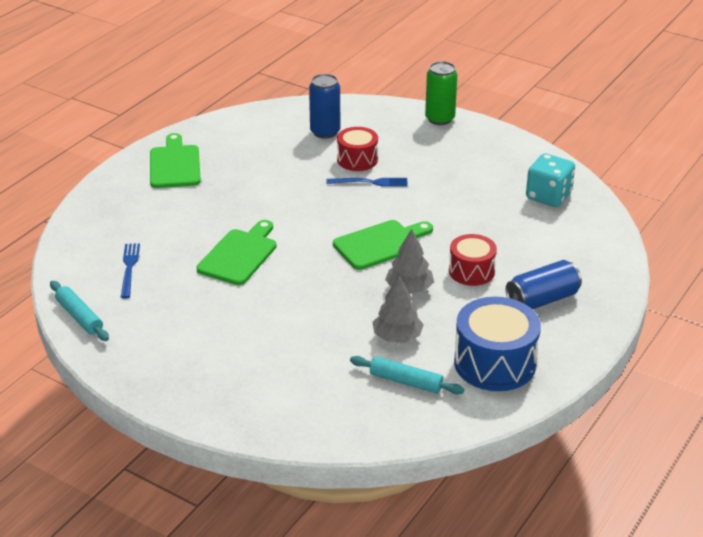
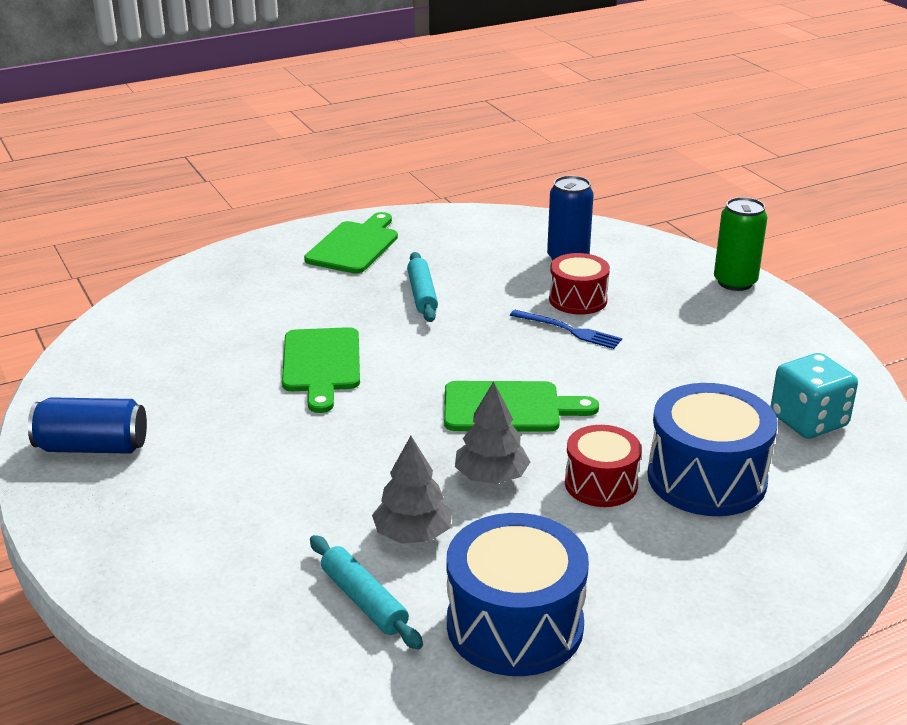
camera: 30 degrees right, 5 degrees down
turquoise rolling pin [50,281,109,341] -> turquoise rolling pin moved to [407,252,438,322]
blue fork [121,243,140,299] -> none
green cutting board [197,220,277,285] -> green cutting board turned 120 degrees clockwise [282,327,360,413]
blue can [506,260,582,310] -> blue can moved to [28,397,147,454]
none -> blue drum [647,383,778,516]

